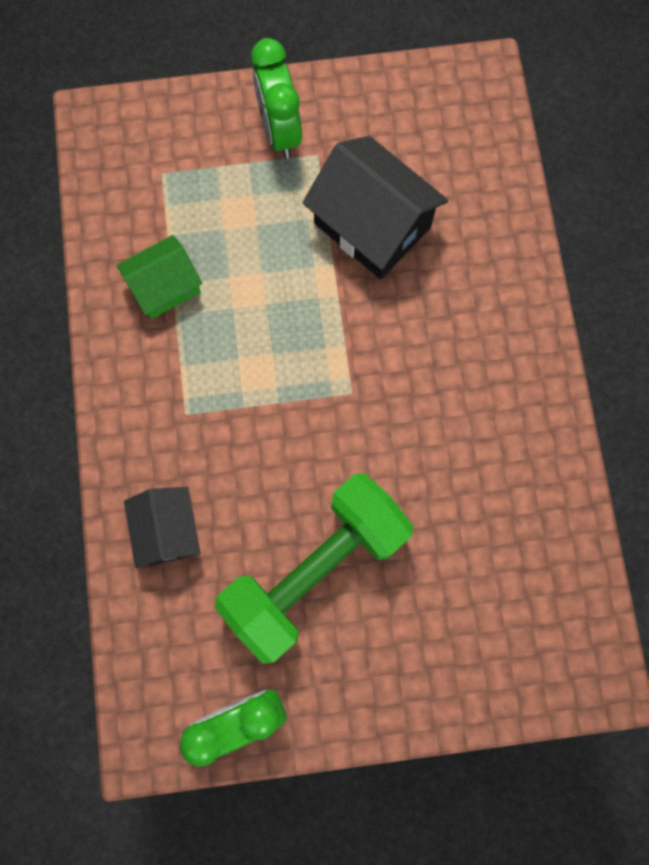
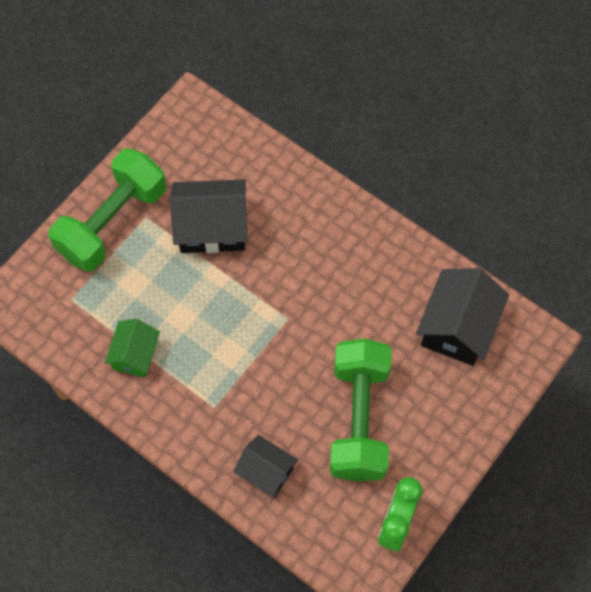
camera: 45 degrees left, 10 degrees down
green clock [251,38,302,159] -> green dumbbell [48,148,166,272]
none -> black house [416,268,509,366]

